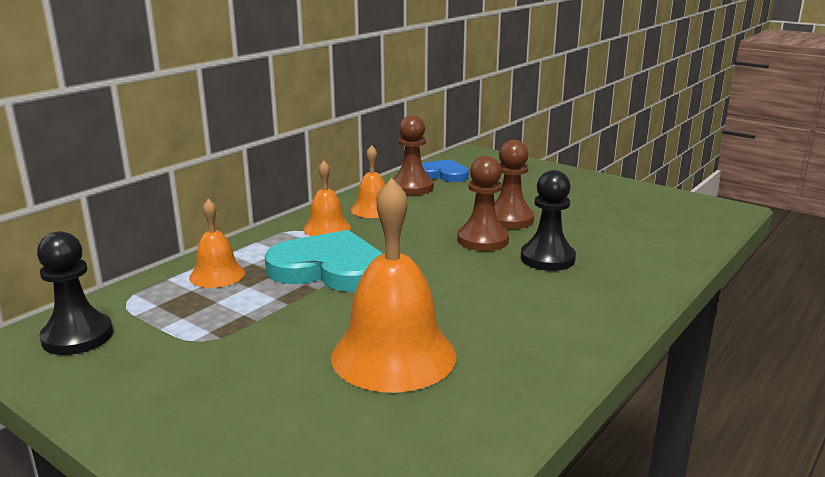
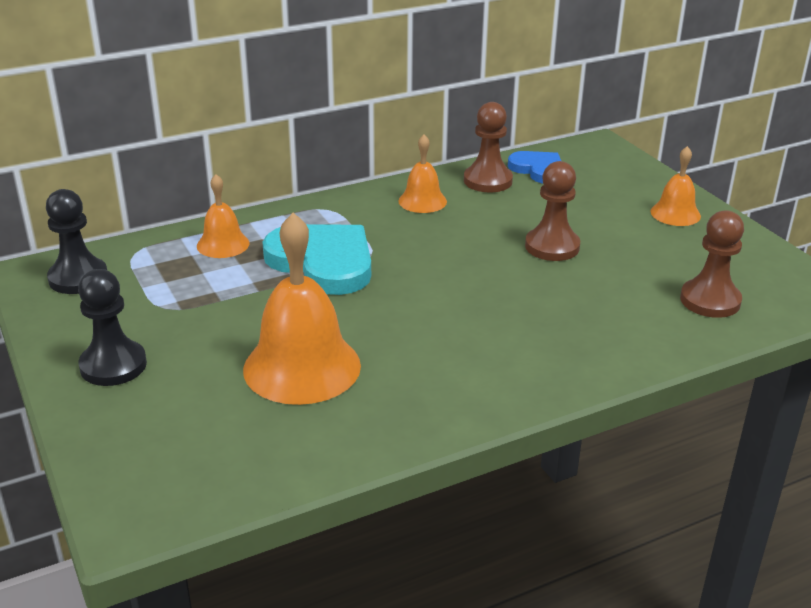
camera: 25 degrees right, 10 degrees up
orange bell [303,161,351,236] -> orange bell moved to [650,146,701,226]
brown pawn [457,156,509,251] -> brown pawn moved to [680,210,744,318]
black pawn [521,170,576,271] -> black pawn moved to [78,269,147,386]

